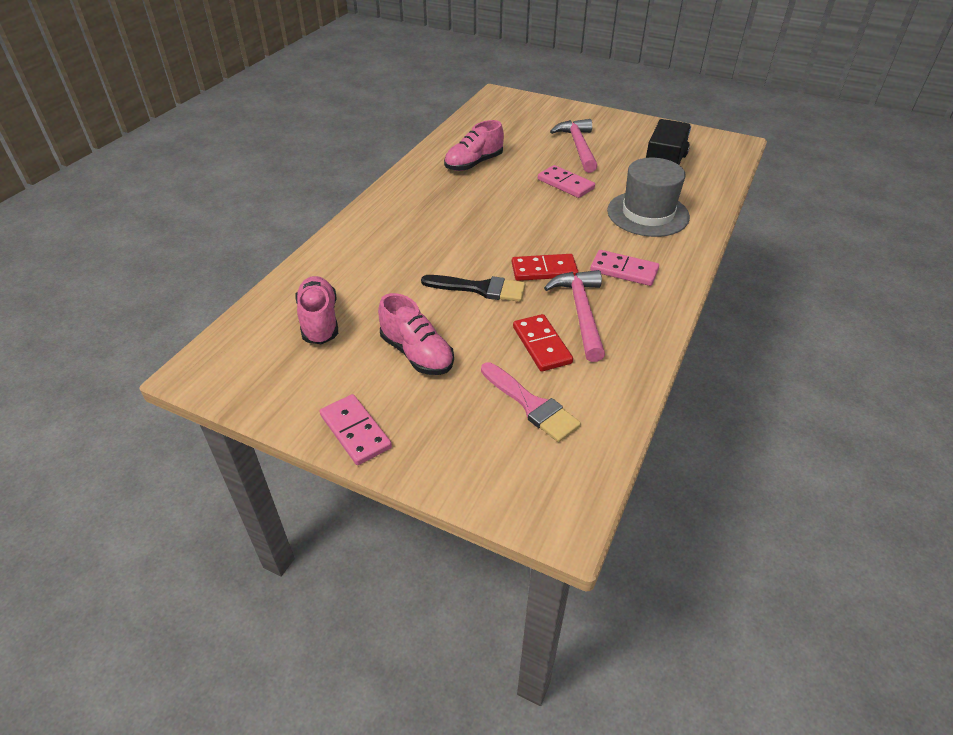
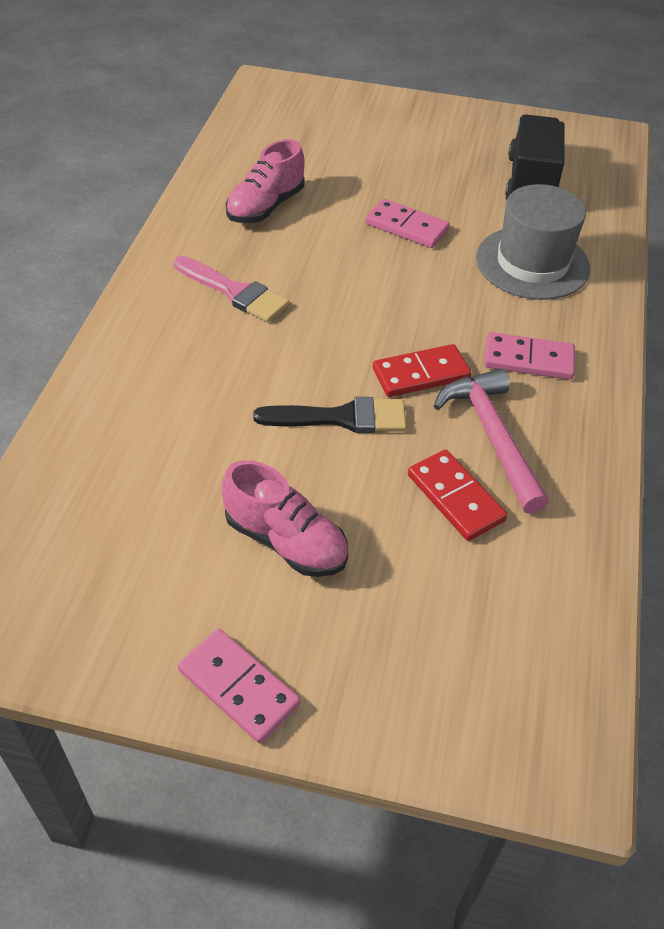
camera: 15 degrees left, 5 degrees up
pink shoe [296,276,338,344] -> none
pink brush [481,362,581,442] -> pink brush moved to [174,256,289,322]
pink hammer [550,119,597,173] -> none

